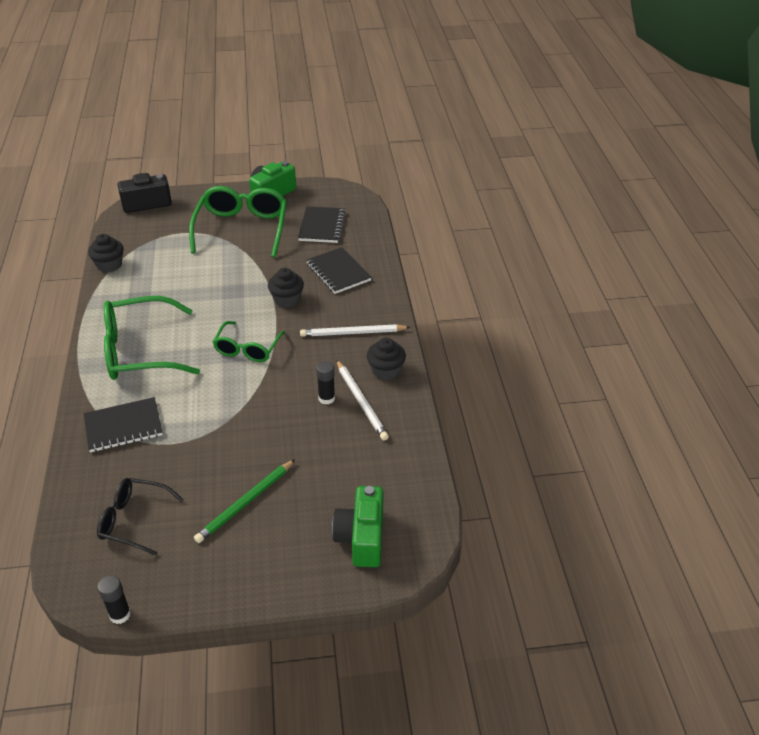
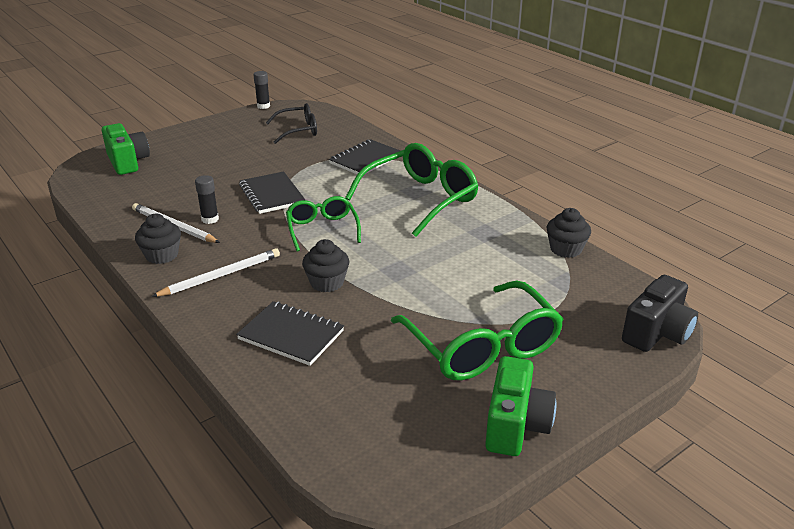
camera: 150 degrees right, 10 degrees down
green pencil [194,459,295,543] -> none
black notebook [298,206,346,243] -> black notebook moved to [239,171,305,214]

